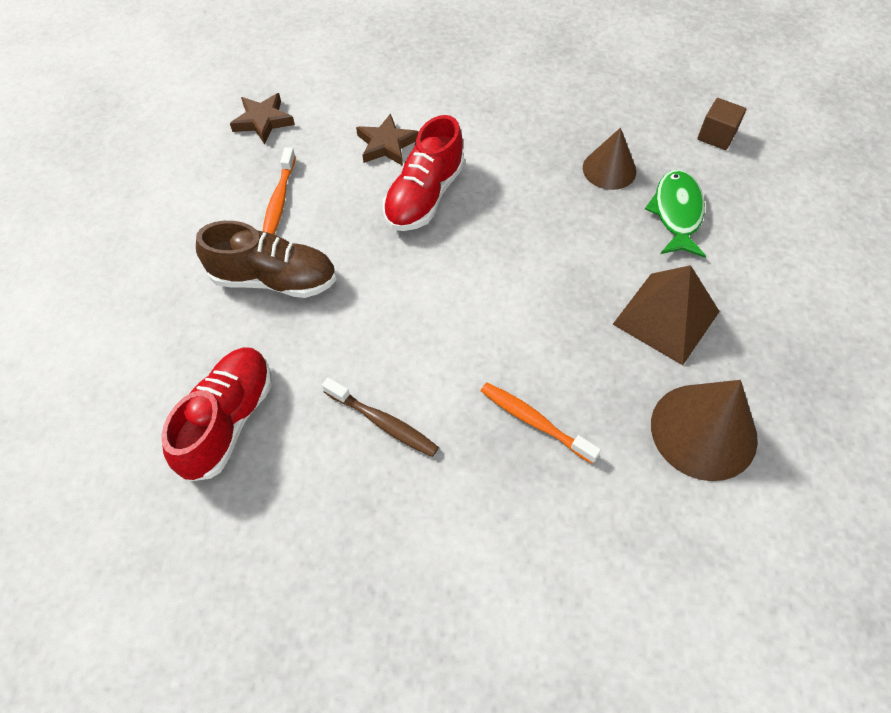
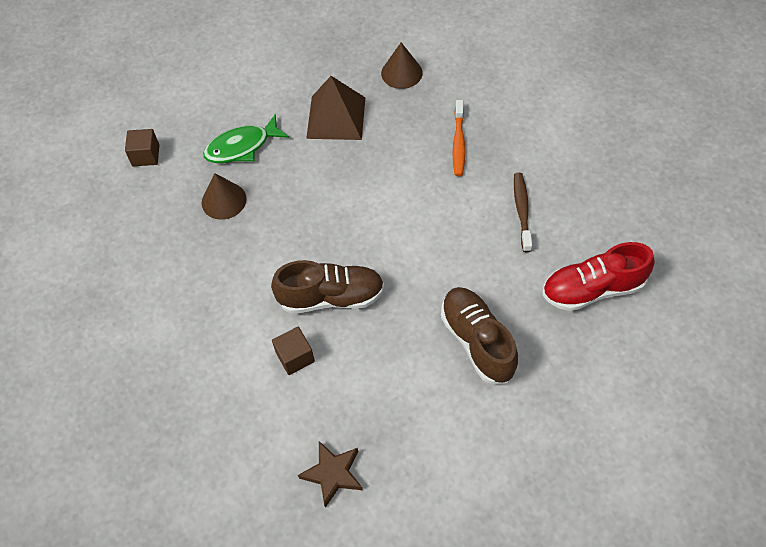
camera: 120 degrees left, 0 degrees up
orange toothbrush [263,147,296,234] -> none
brown star [356,113,419,166] -> brown cube [272,327,315,375]
red shoe [383,115,465,231] -> brown shoe [271,260,385,314]
brown cone [651,380,758,481] -> brown cone [381,42,423,89], size x0.63

